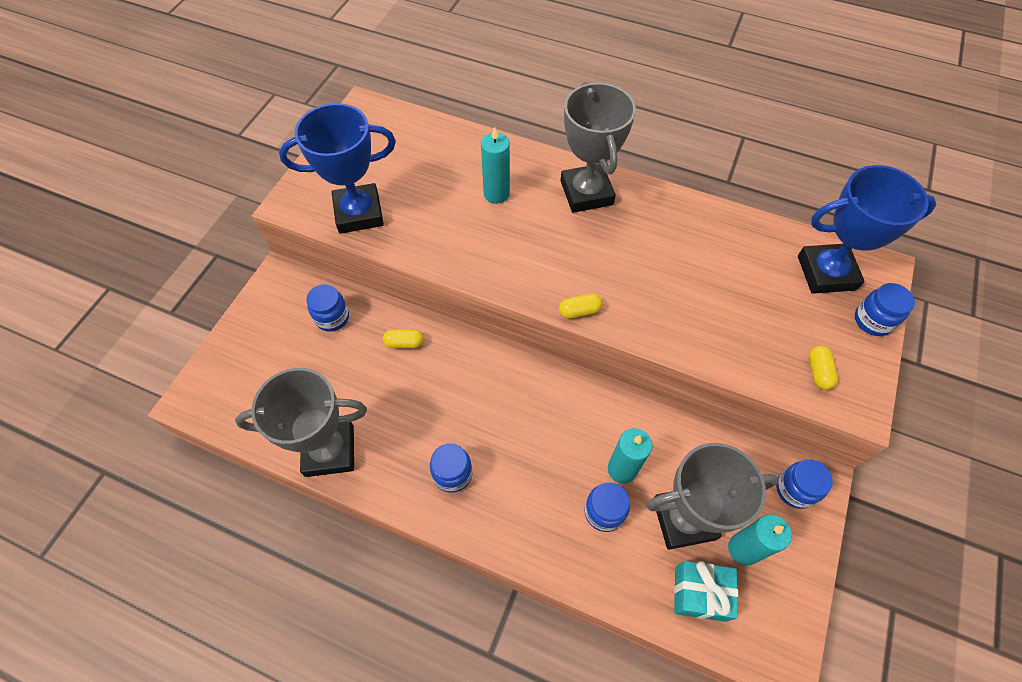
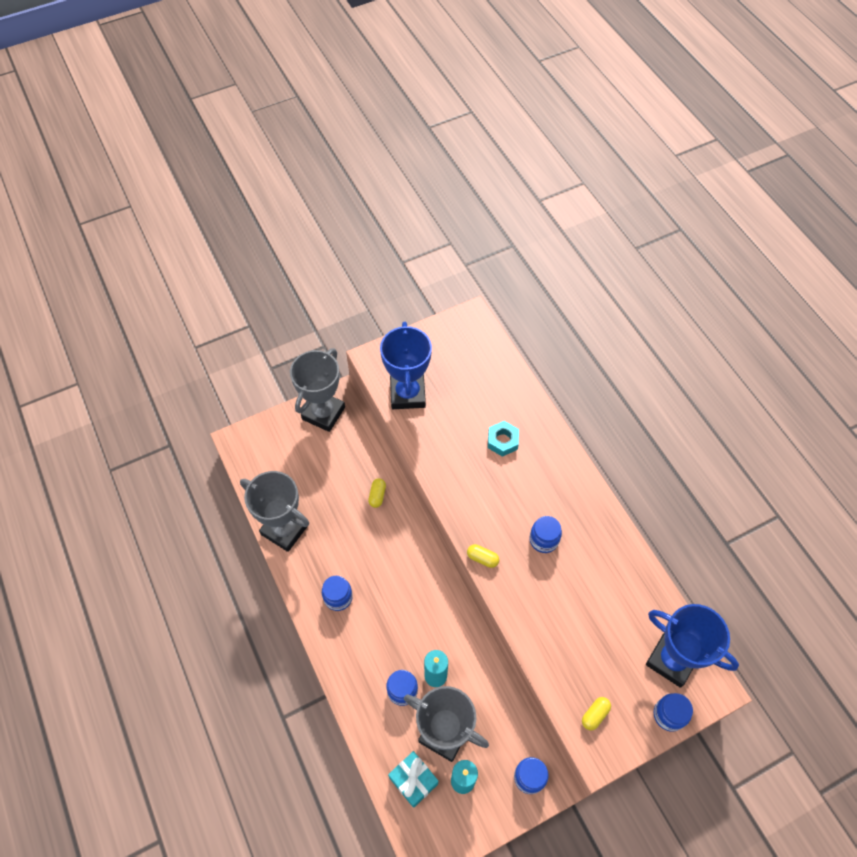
camera: 40 degrees right, 0 degrees up
blue trophy [279,103,396,234] -> blue trophy turned 60 degrees clockwise [380,322,432,409]
blue jar [306,284,349,332] -> blue jar moved to [530,516,562,553]
yellow capsule [383,329,424,348] -> yellow capsule turned 60 degrees clockwise [368,478,386,508]
turquoise candle [481,127,510,204] -> turquoise nut [488,421,519,457]
grey trophy [561,82,636,213] -> grey trophy moved to [290,348,345,432]

